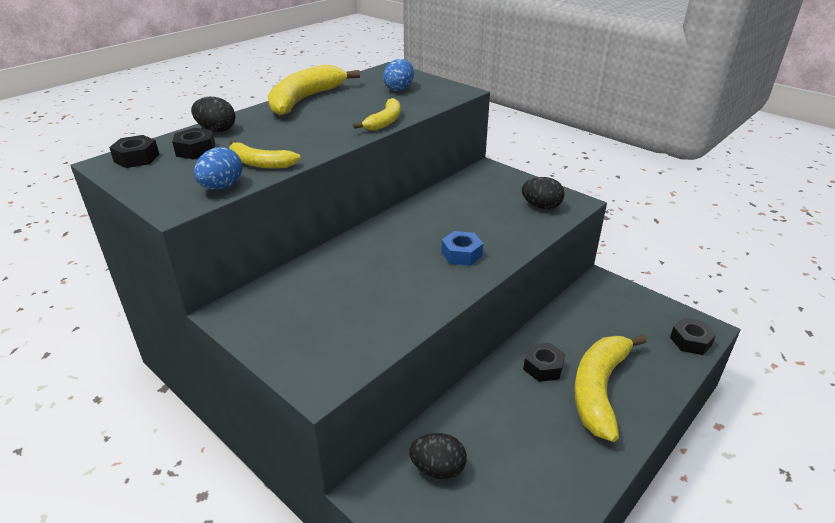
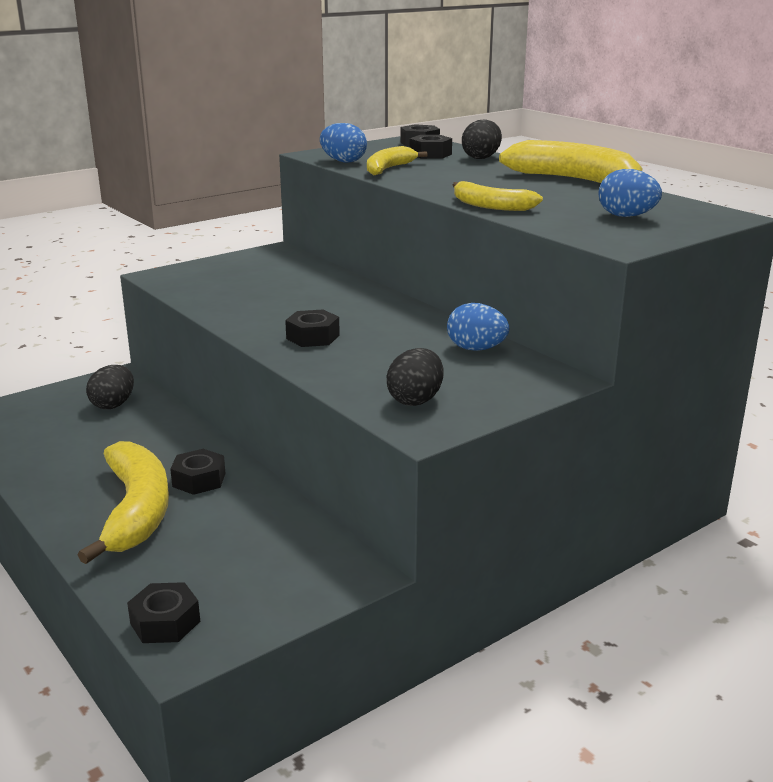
camera: 100 degrees right, 10 degrees down
blue nut [441,231,483,266] -> black nut [285,310,340,347]
yellow banana [574,334,647,442] -> yellow banana turned 45 degrees clockwise [78,441,169,564]
none -> blue egg [447,303,509,351]

